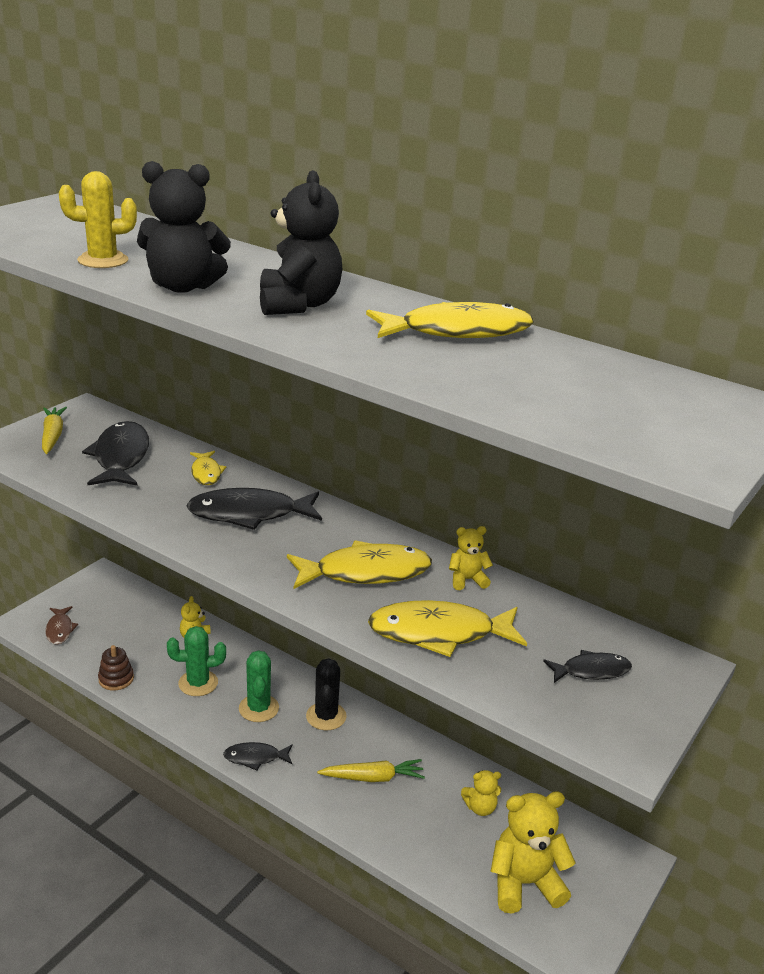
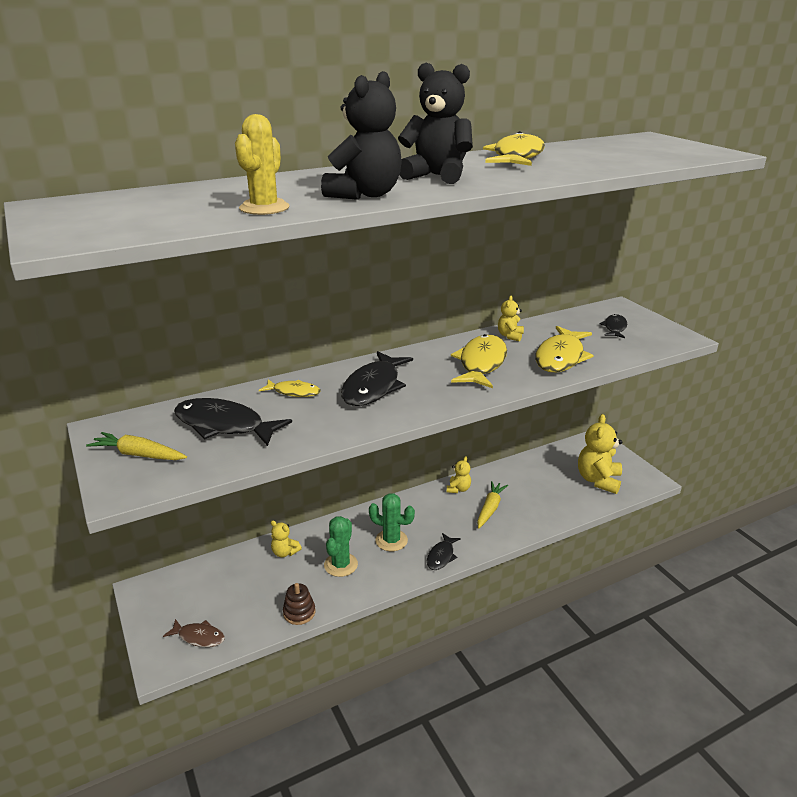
camera: 60 degrees left, 0 degrees up
black cactus [306,658,347,730] -> none
yellow teddy bear [461,770,501,816] -> yellow teddy bear moved to [447,456,471,493]

